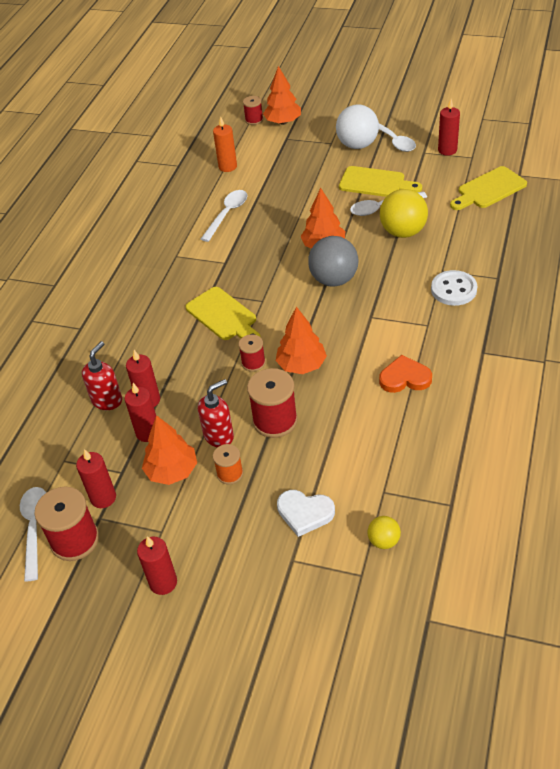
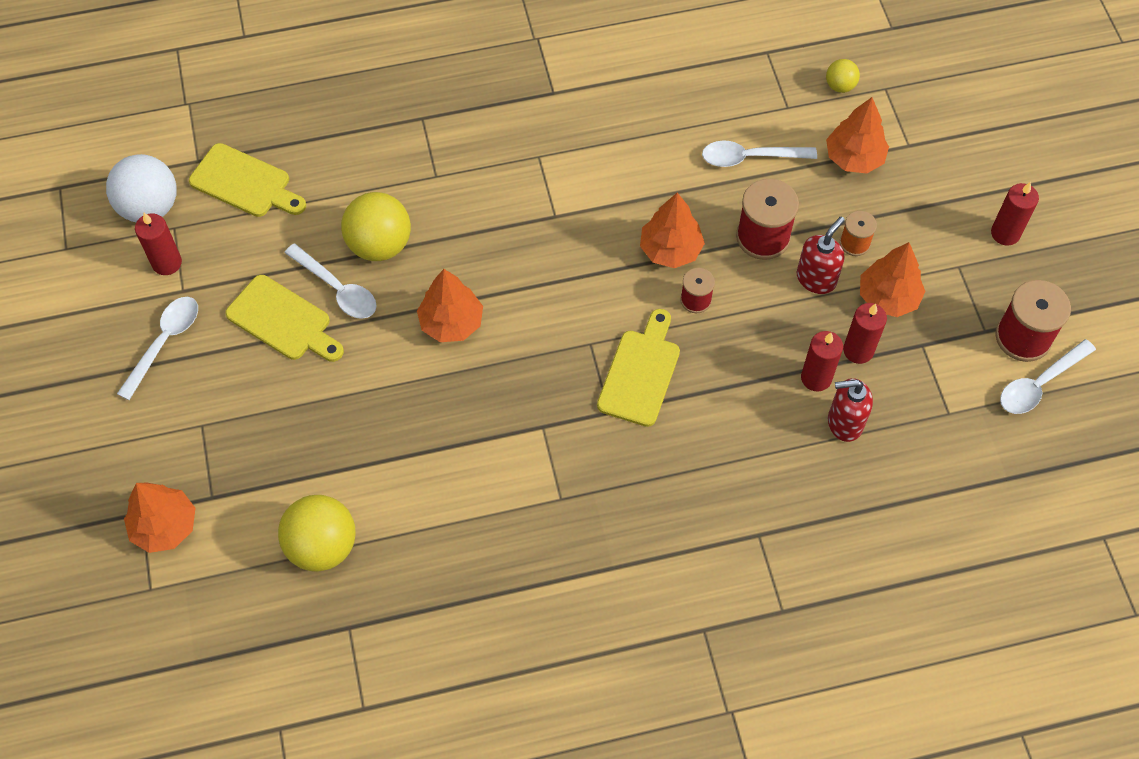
camera: 125 degrees left, 15 degrees up
red candle [76,449,116,508] -> none
red soap dispenser [198,379,234,447] -> red soap dispenser turned 105 degrees clockwise [797,217,845,294]
white spoon [201,190,247,242] -> white spoon moved to [702,141,817,167]
orange candle [213,116,237,172] -> yellow ball [278,495,356,572]
red spool [243,96,263,125] -> none
white heart [277,490,335,537] -> orange tree [826,97,889,173]
grey ball [308,236,358,286] -> none
white ball [336,104,379,149] -> white ball moved to [106,154,177,222]
yellow cutting board [339,166,422,197] -> yellow cutting board turned 135 degrees clockwise [225,275,344,362]
orange heart [379,355,432,393] -> none
white button [431,270,477,306] -> none

